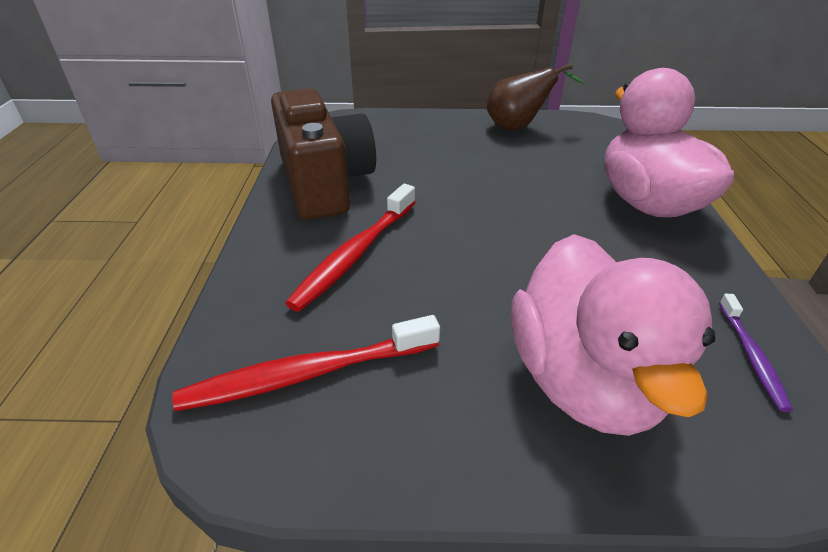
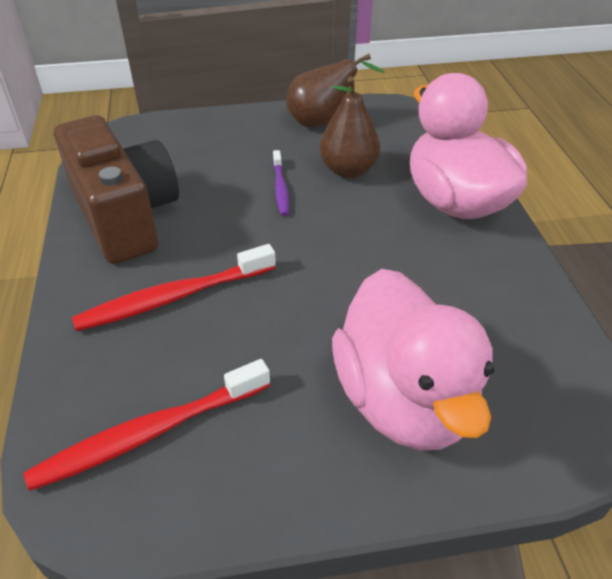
camera: 10 degrees left, 5 degrees up
red toothbrush [285,184,416,312] -> red toothbrush turned 45 degrees clockwise [72,244,276,331]
purple toothbrush [719,294,793,412] -> purple toothbrush moved to [273,150,289,216]
none -> brown pear [319,76,380,178]

